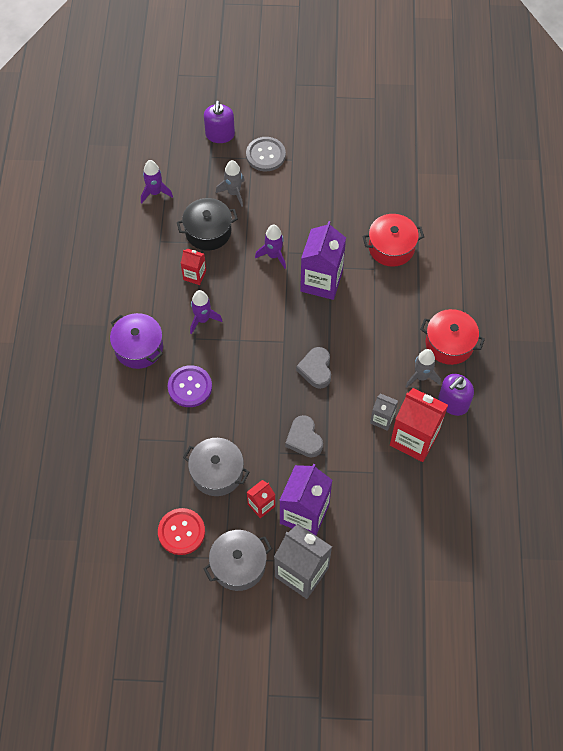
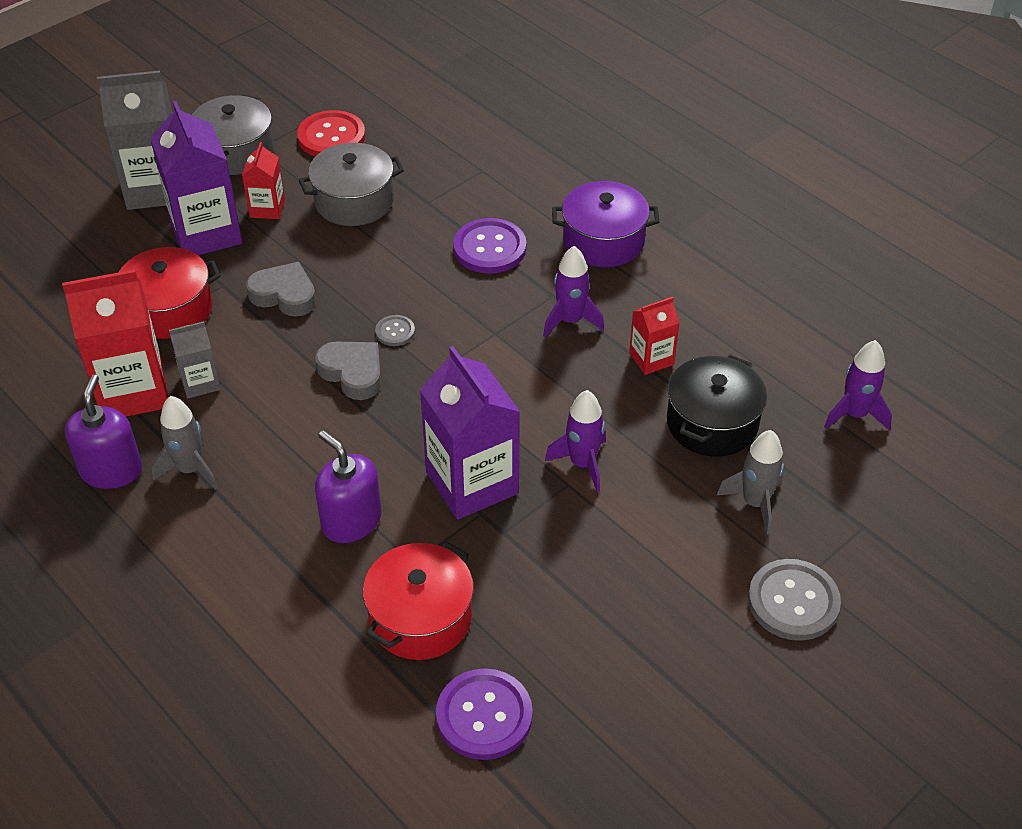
camera: 135 degrees right, 15 degrees down
purple soap dispenser [204,101,235,143] -> purple soap dispenser moved to [315,430,381,543]
red pot [420,309,485,365] -> red pot moved to [119,247,221,339]
none -> grey button [375,315,415,346]
none -> purple button [436,668,533,760]

